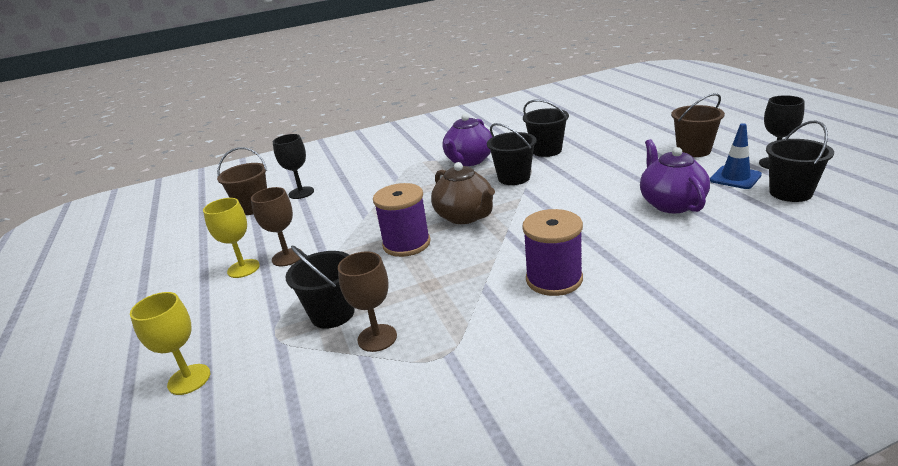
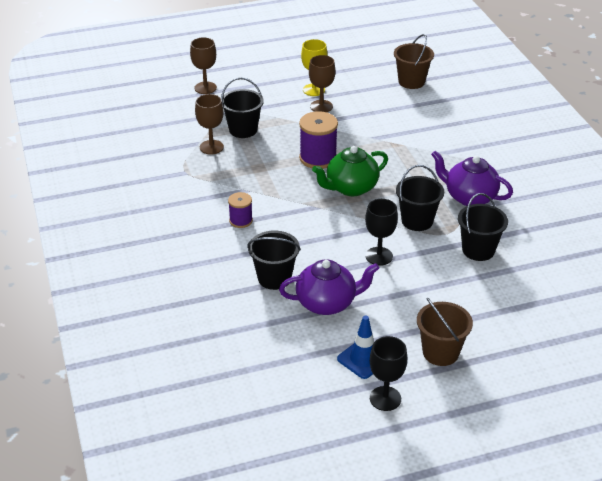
camera: 90 degrees right, 10 degrees up
yellow goblet [130,292,210,395] -> brown goblet [190,37,217,94]
black goblet [273,134,314,199] -> black goblet moved to [365,199,398,266]
brown teapot [431,162,495,224] -> green teapot [312,146,388,196]
purple spool [522,209,583,296] -> purple spool [228,192,253,228], size x0.58
black bucket [766,120,834,202] -> black bucket moved to [247,231,301,290]

